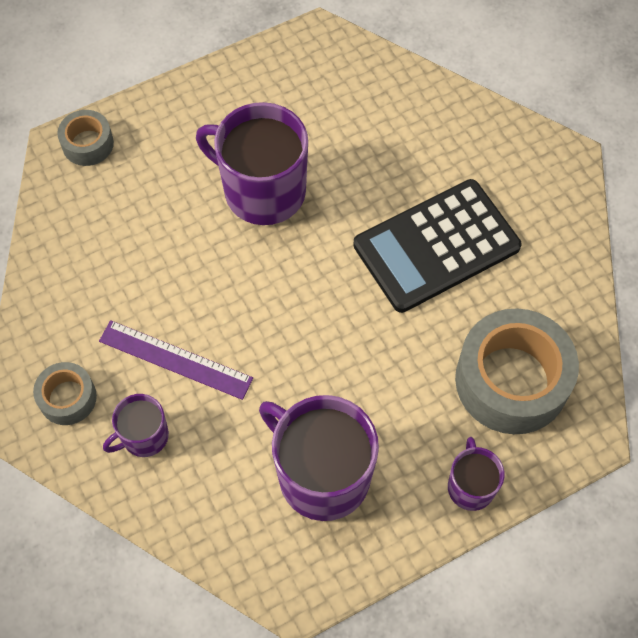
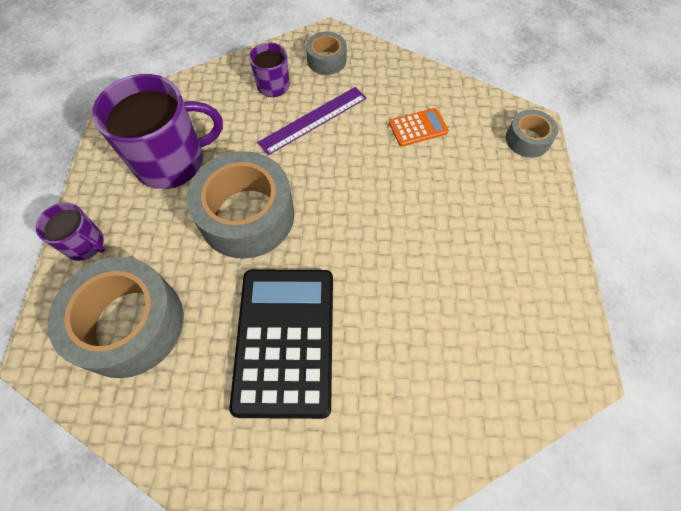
camera: 120 degrees right, 0 degrees up
purple mug [196,102,308,225] -> none
none -> grey tape [187,151,294,259]
none -> orange calculator [389,108,449,146]

